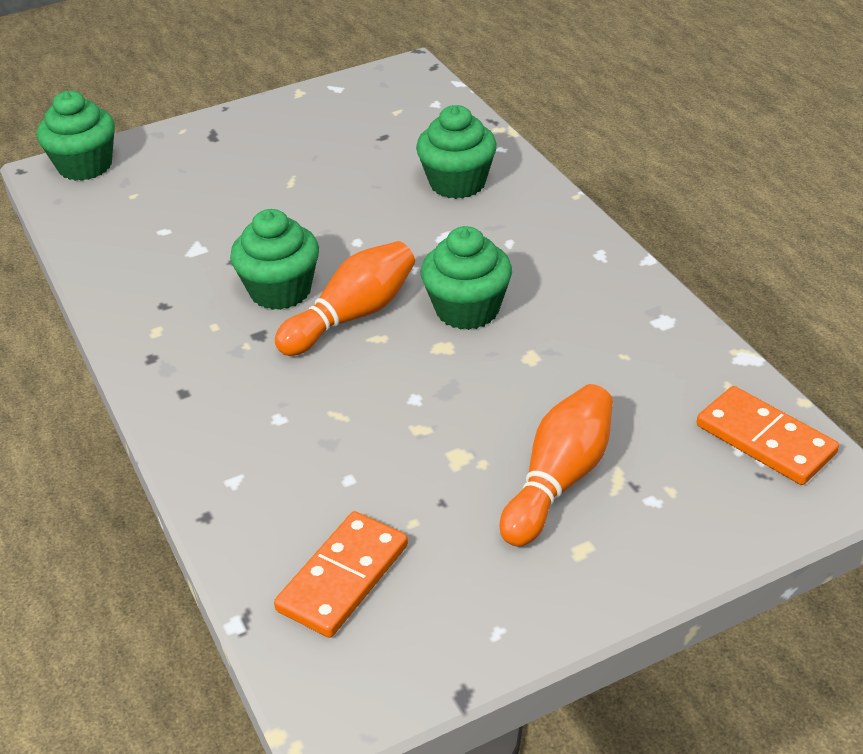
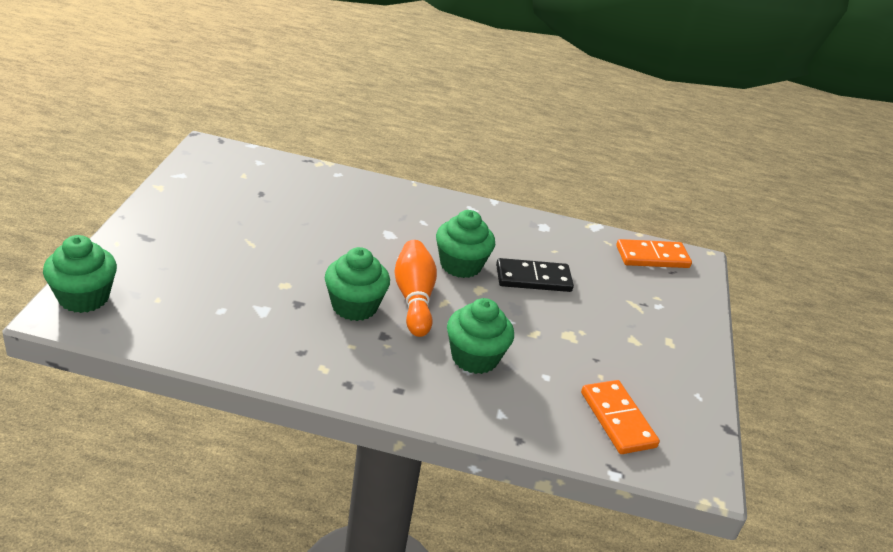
camera: 60 degrees left, 5 degrees down
green cupcake [416,105,497,199] -> green cupcake moved to [447,298,514,374]
orange bowling pin [500,384,613,546] -> none
none -> black domino [496,258,574,292]

